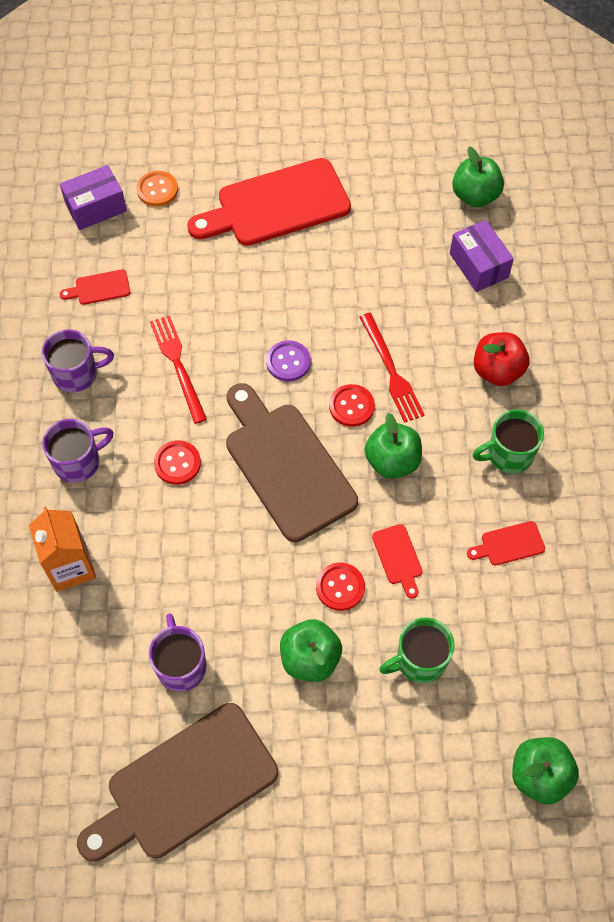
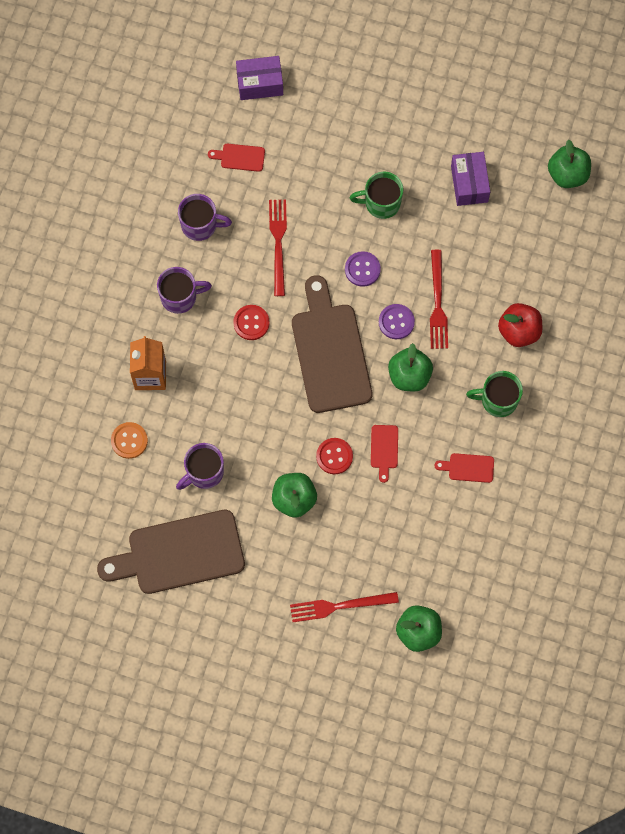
camera: 20 degrees right, 10 degrees up
orange button [136,171,178,207] -> orange button moved to [111,422,148,459]
purple mug [149,613,207,692] -> purple mug turned 135 degrees counterclockwise [176,443,224,490]
red cutting board [187,158,351,246] -> none
red button [329,384,375,427] -> purple button [379,304,415,339]
green mug [379,617,455,683] -> green mug moved to [350,172,403,219]
purple box [450,220,514,292] -> purple box moved to [451,152,490,206]
none -> red fork [290,592,399,622]

